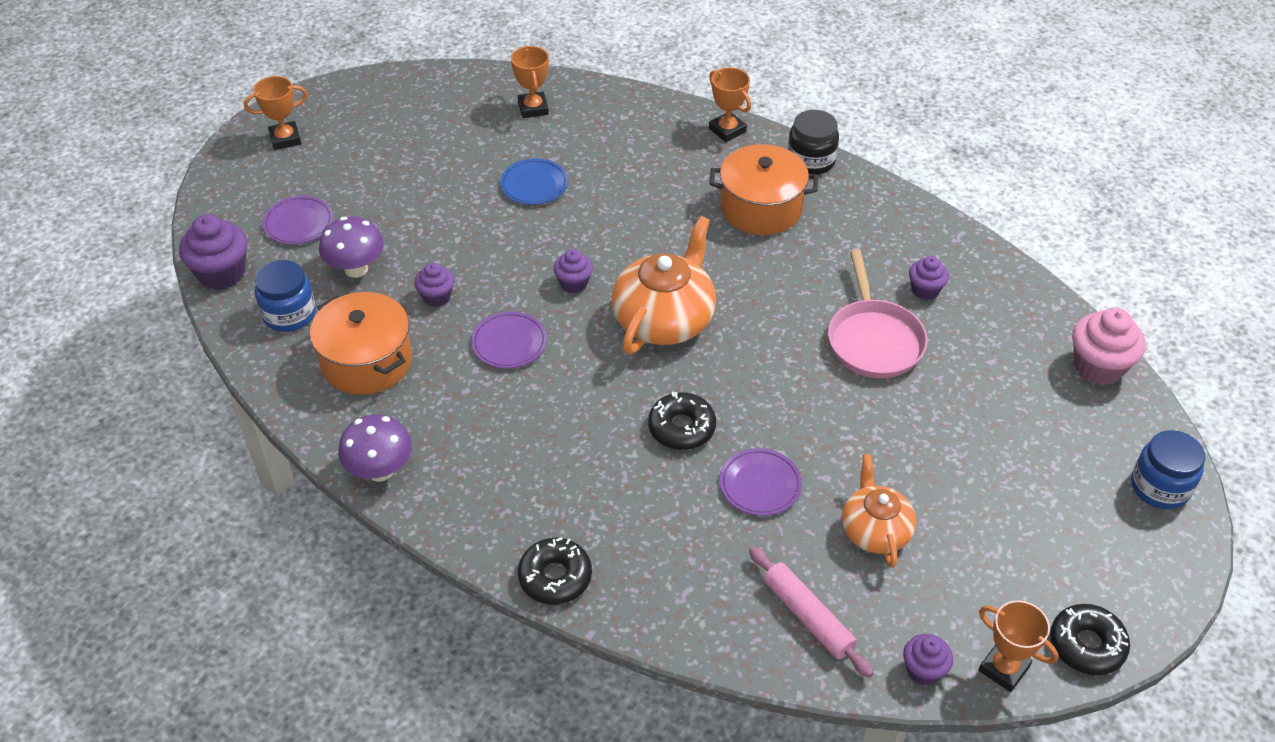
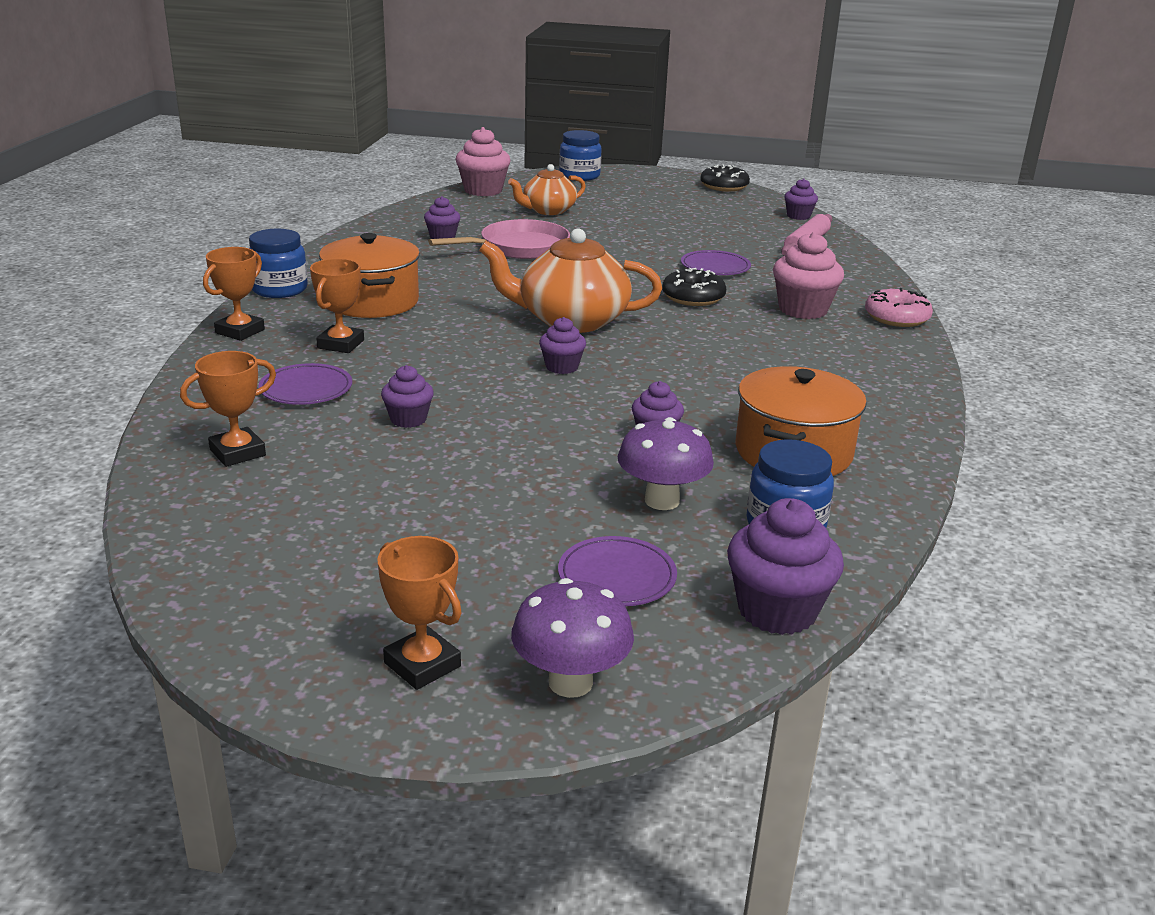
camera: 115 degrees left, 20 degrees down
purple mushroom [338,414,412,482] -> purple mushroom moved to [511,578,634,698]
purple plate [471,312,547,369] -> purple plate moved to [258,363,352,405]
blue plate [500,158,568,205] -> purple cupcake [381,365,434,428]
black donut [518,537,592,605] -> pink donut [865,288,933,327]
black jar [788,110,839,175] -> blue jar [249,229,308,298]
orange teapot [842,454,916,568] -> orange teapot moved to [508,164,586,215]
orange trophy [979,600,1058,692] -> orange trophy moved to [310,258,364,353]
none -> pink cupcake [773,232,844,319]

